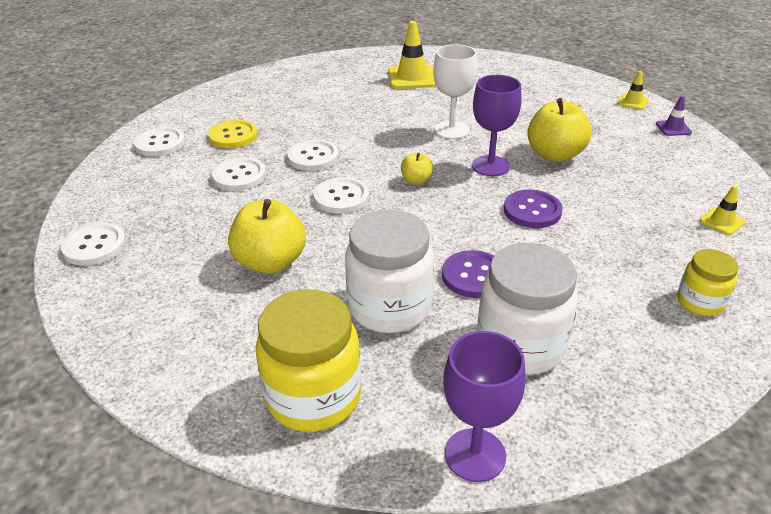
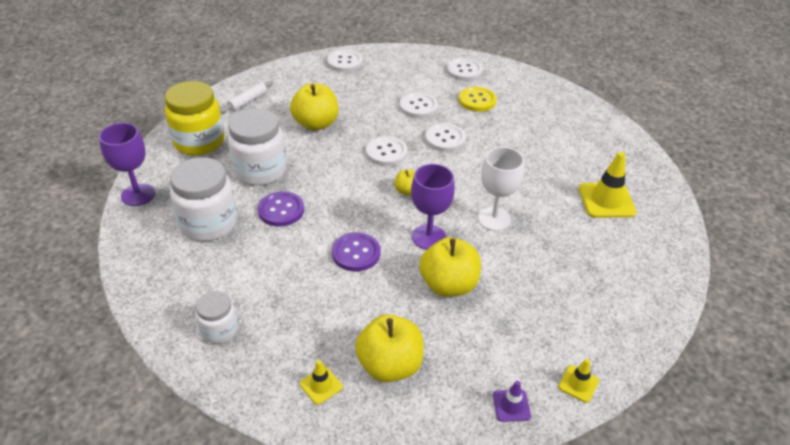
camera: 90 degrees right, 5 degrees up
yellow jar [677,249,738,316] -> white jar [196,291,238,344]
none -> white rolling pin [220,81,273,113]
none -> yellow apple [355,315,424,382]

